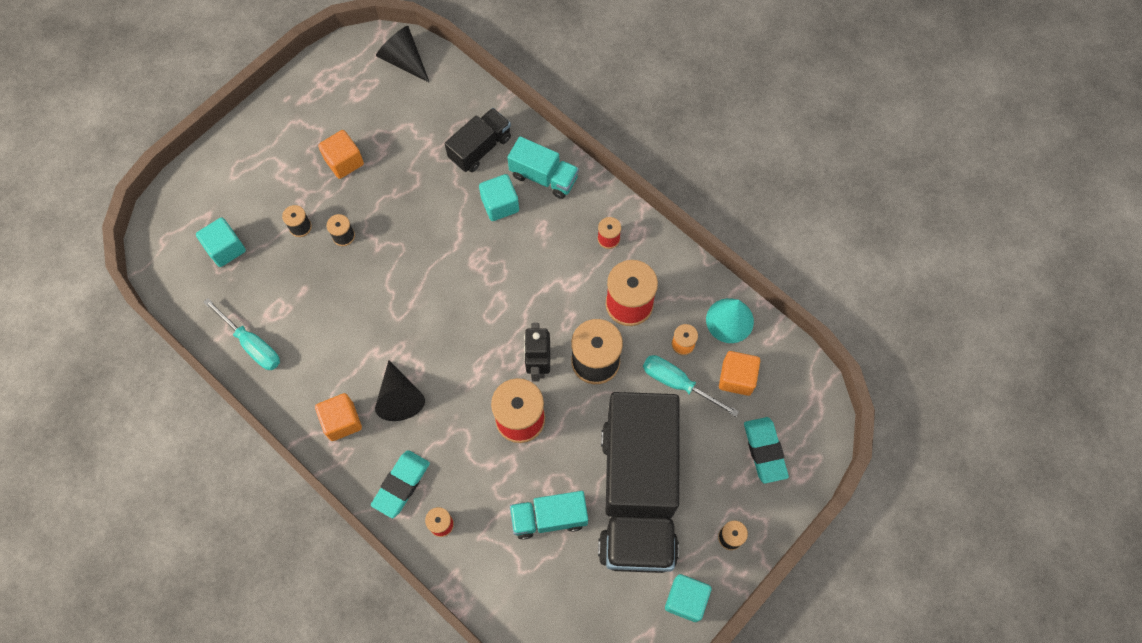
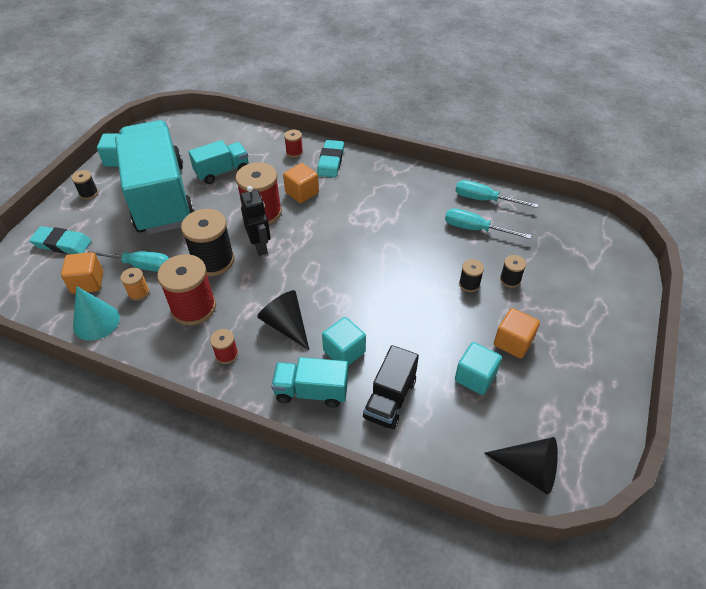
camera: 160 degrees right, 20 degrees down
turquoise cube [196,217,246,267] -> turquoise cube moved to [455,342,502,395]
orange cube [315,393,362,441] -> orange cube moved to [283,163,319,203]
black cone [375,360,425,421] -> black cone moved to [257,290,309,350]
black truck [598,392,680,573] -> turquoise truck [115,120,195,234]
turquoise eraser [744,417,789,484] -> turquoise eraser turned 45 degrees counterclockwise [29,226,91,254]
none -> turquoise screwdriver [445,208,532,239]

